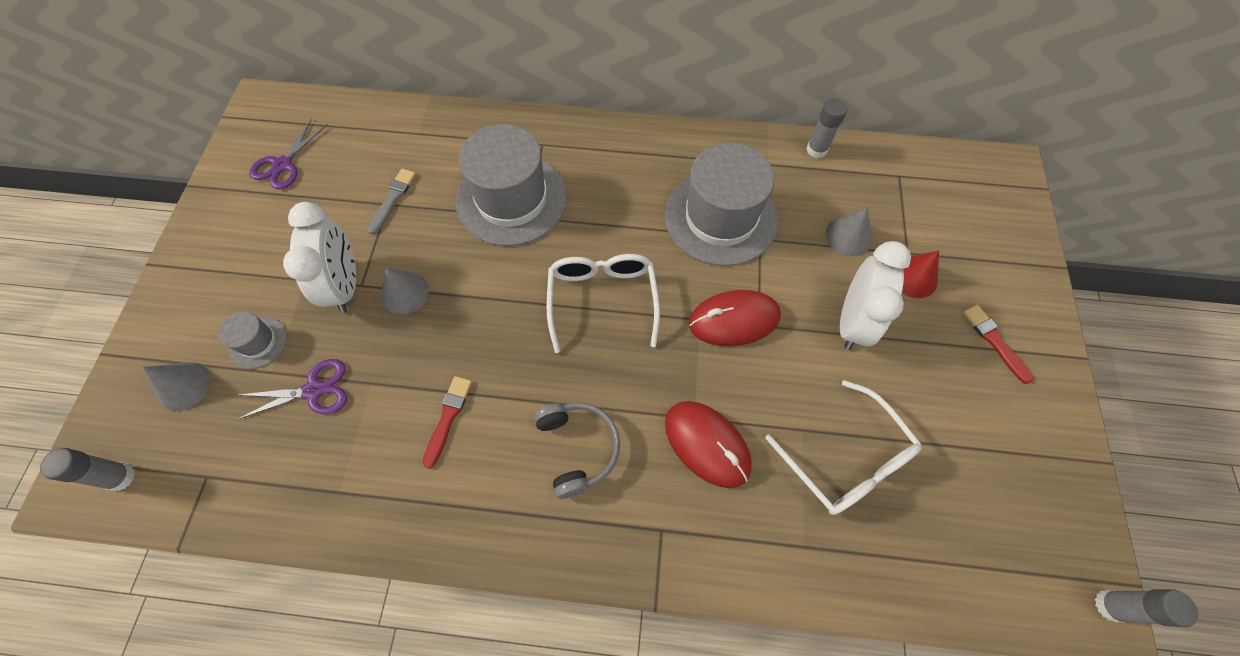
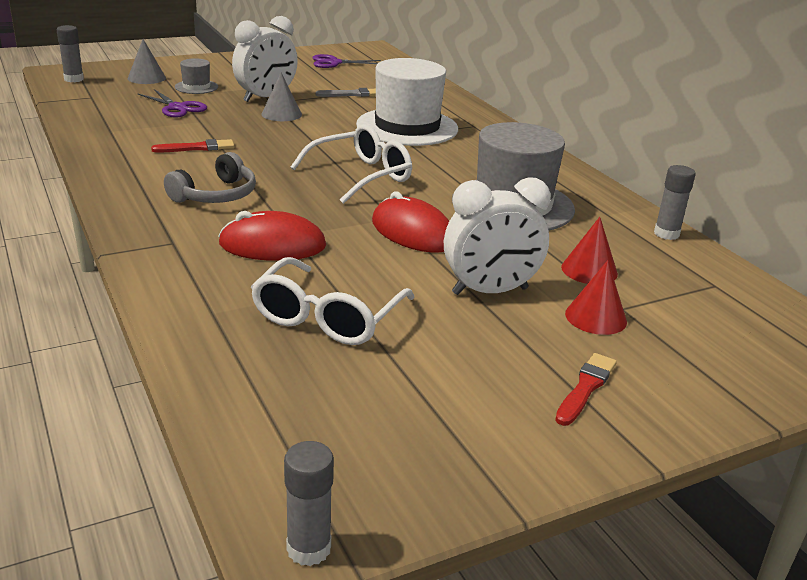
camera: 55 degrees right, 35 degrees down
grey hat [456,124,567,246] -> white hat [356,58,458,146]
red mouse [665,401,752,488] -> red mouse turned 75 degrees clockwise [218,211,326,261]
grey cone [826,207,872,256] -> red cone [561,217,618,284]

